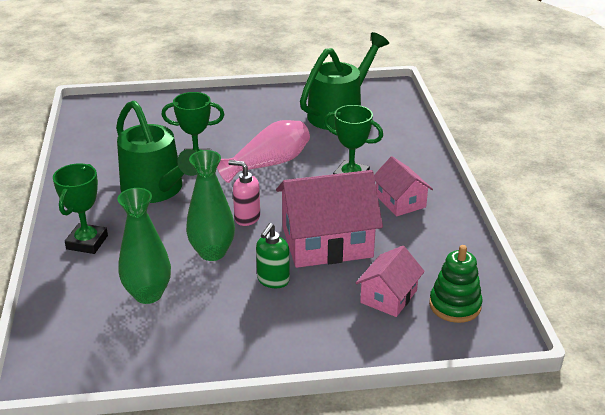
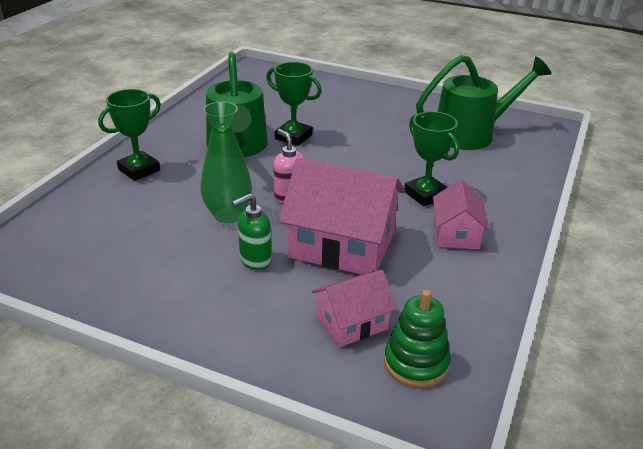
camera: 30 degrees right, 0 degrees up
green vase [117,188,171,304] -> none
pink vase [217,120,310,183] -> none

